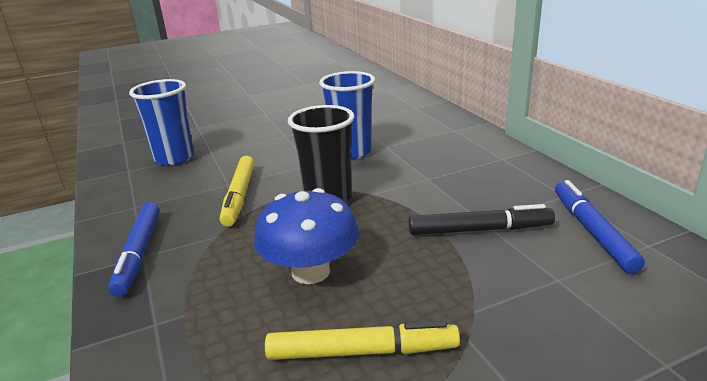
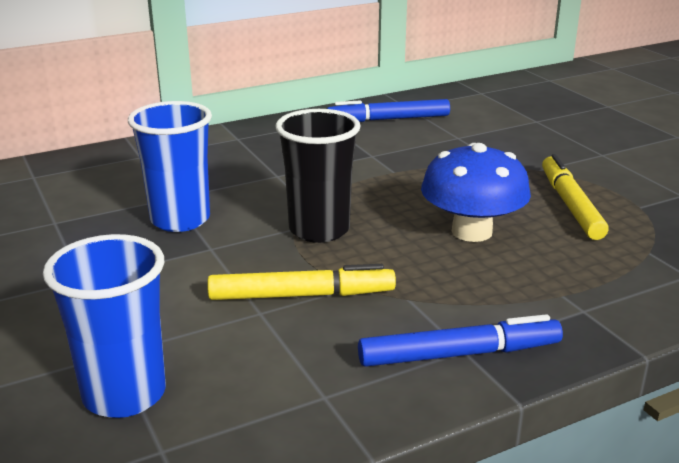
camera: 95 degrees left, 0 degrees up
black marker [408,204,555,235] -> none

